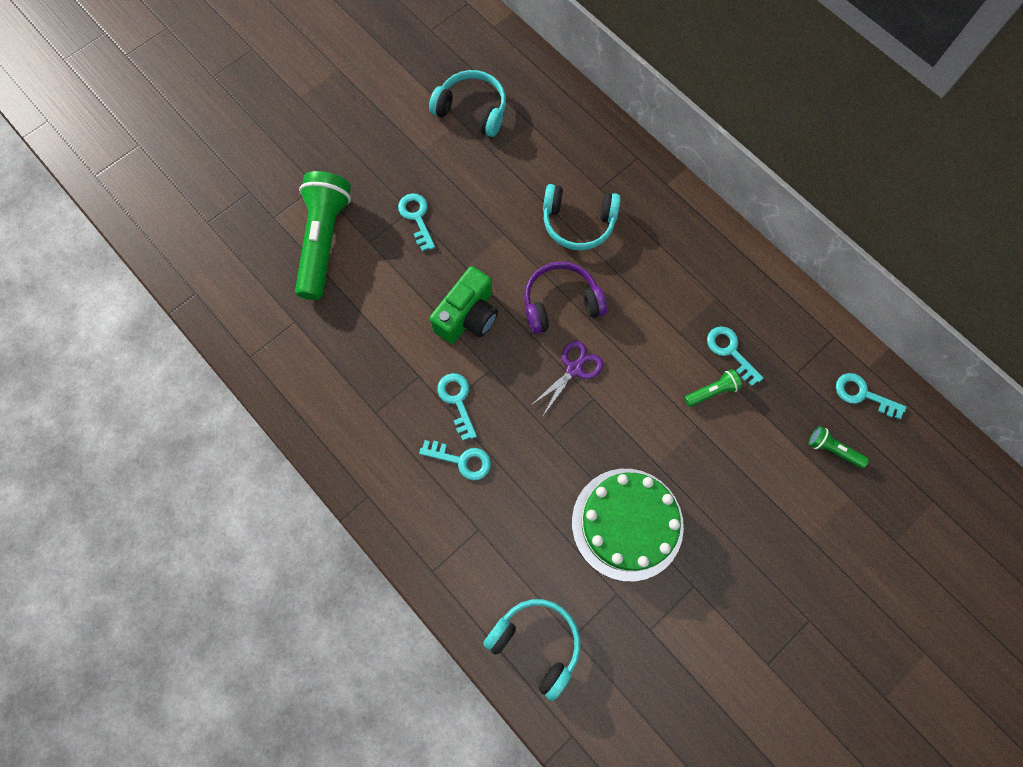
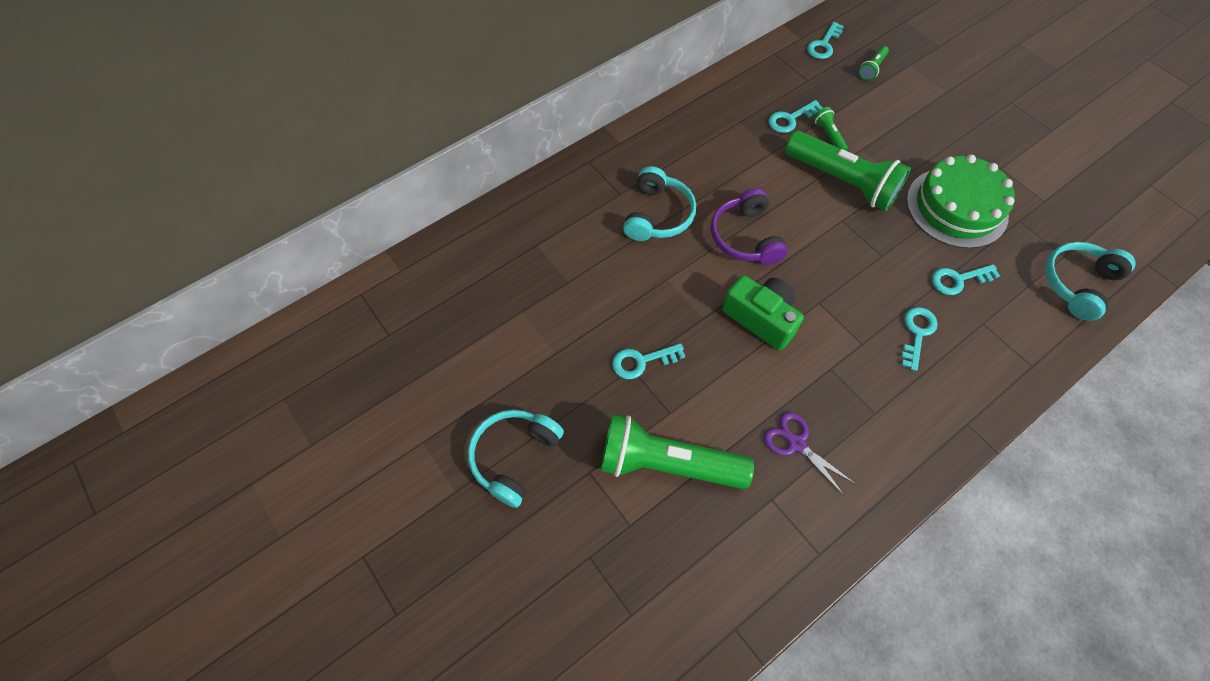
camera: 85 degrees left, 10 degrees down
turquoise headphones [429,70,506,137] -> turquoise headphones moved to [468,409,564,508]
turquoise key [437,373,477,441] -> turquoise key moved to [932,264,1000,295]
purple scissors [531,341,603,414] -> purple scissors moved to [764,412,856,495]
none -> green flashlight [785,131,911,211]

